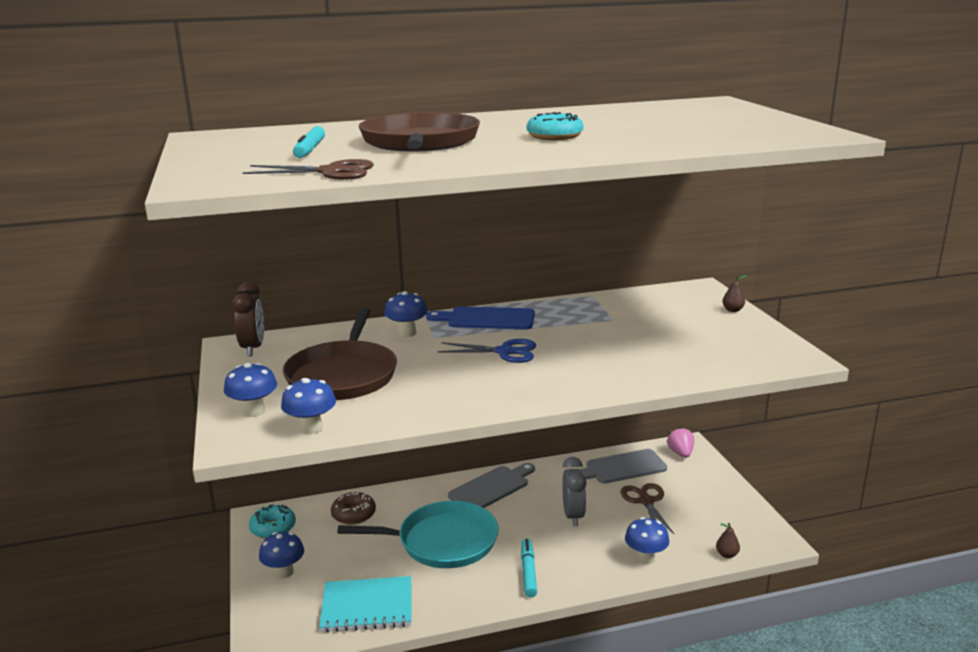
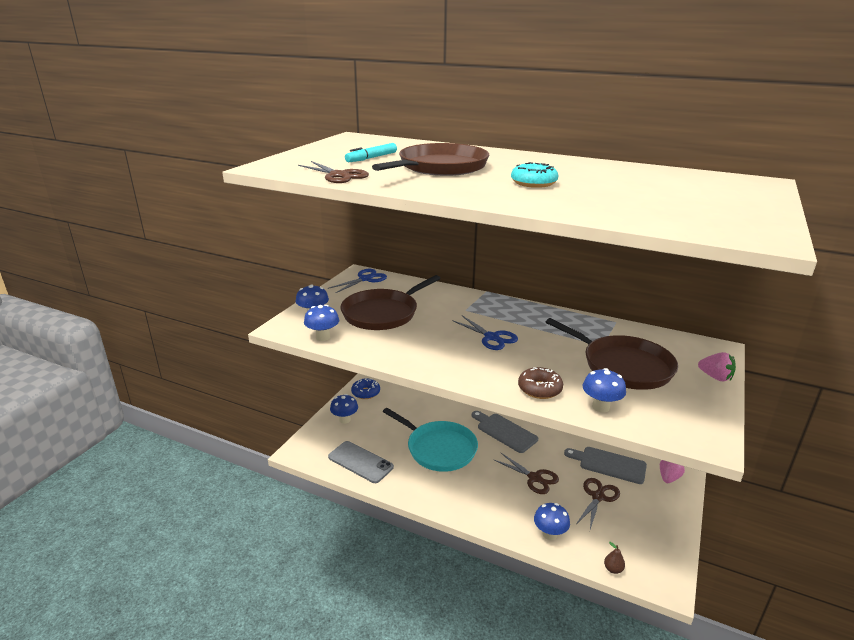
camera: 40 degrees right, 5 degrees up
brown clock [232,282,264,356] -> blue scissors [328,269,387,293]
turquoise donut [249,504,296,539] -> blue donut [351,378,380,399]
turquoise notebook [319,576,412,633] -> grey phone [328,441,394,483]
brown donut [331,492,376,525] -> brown donut moved to [518,367,563,399]
blue mushroom [384,291,428,337] -> blue mushroom moved to [583,368,626,413]
blue cutting board [426,306,535,329] -> none
grey cutting board [448,463,535,508] -> grey cutting board turned 135 degrees counterclockwise [472,411,538,453]
turquoise marker [521,539,537,598] -> none
grey clock [562,457,587,526] -> brown scissors [493,453,559,494]
brown pear [723,275,747,312] -> pink strawberry [698,352,736,381]
none -> brown pan [546,318,678,390]

